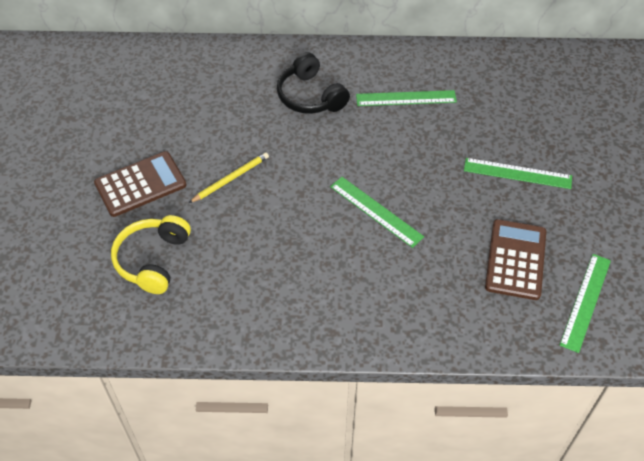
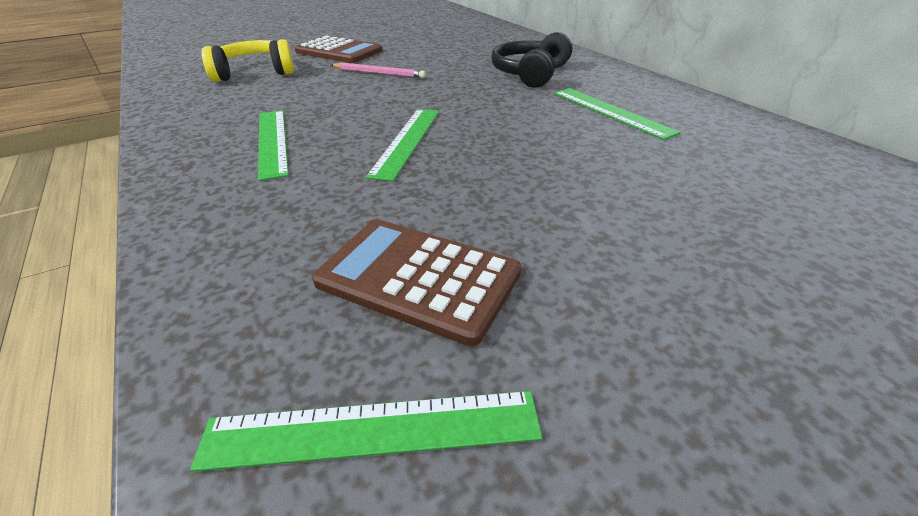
camera: 60 degrees right, 15 degrees down
yellow pencil [189,152,269,203] -> pink pencil [331,63,426,78]
green ruler [464,158,572,189] -> green ruler moved to [258,110,289,181]
brown calculator [485,219,546,300] -> brown calculator turned 135 degrees counterclockwise [312,219,521,346]

